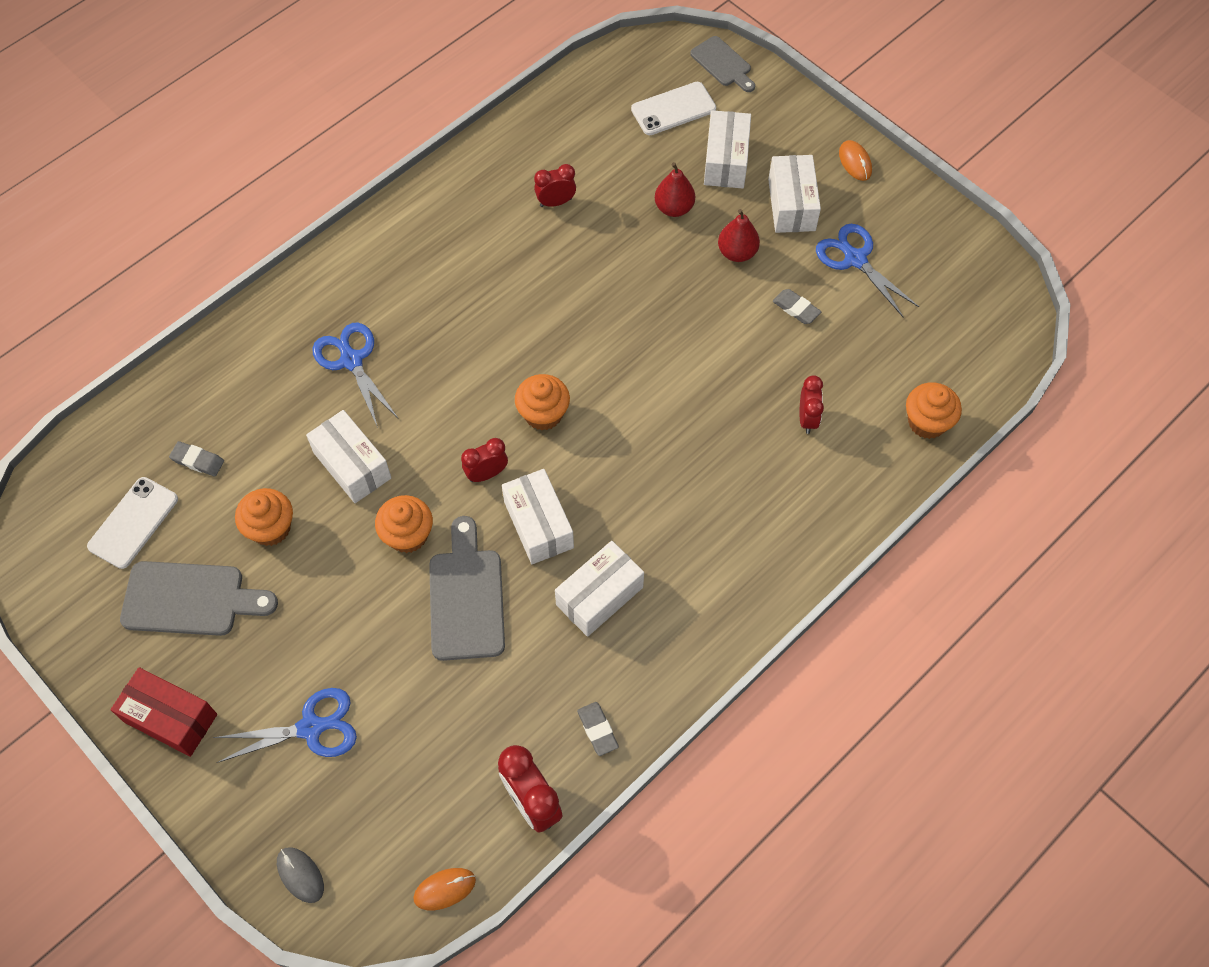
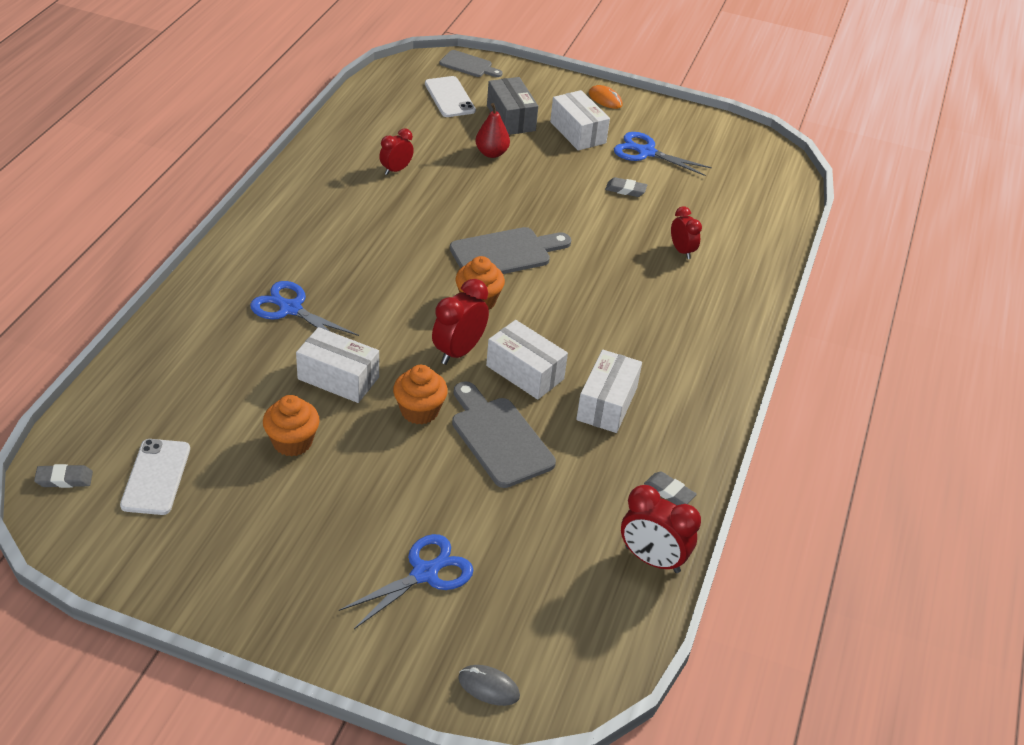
camera: 30 degrees left, 20 degrees down
red box [110,667,217,757] -> none
grey cutting board [120,561,278,636] -> grey cutting board moved to [450,227,571,274]
grey eraser [169,441,224,476] -> grey eraser moved to [34,464,93,488]
orange mouse [413,868,476,910] -> none
red clock [461,438,508,482] -> red clock [432,279,489,365], size x1.56
white phone [631,82,716,135] -> white phone turned 60 degrees counterclockwise [425,76,476,117]
white box [704,110,751,189] -> grey box [487,77,538,135]
red pear [718,209,760,262] -> none
orange cupcake [906,382,962,439] -> none

